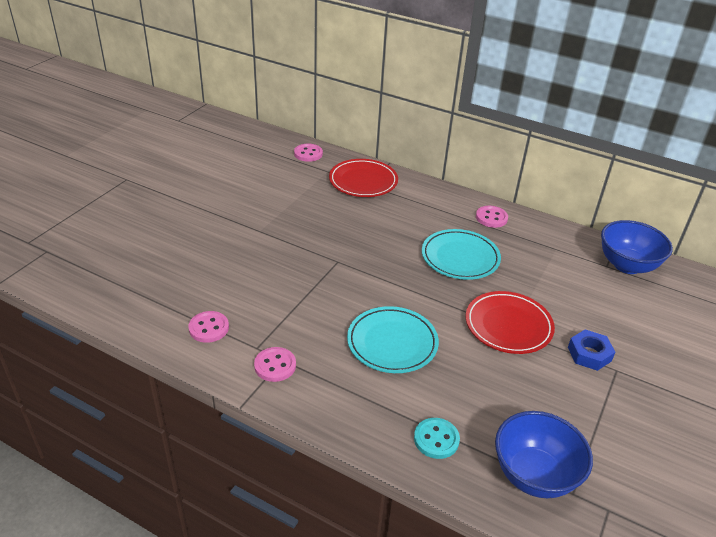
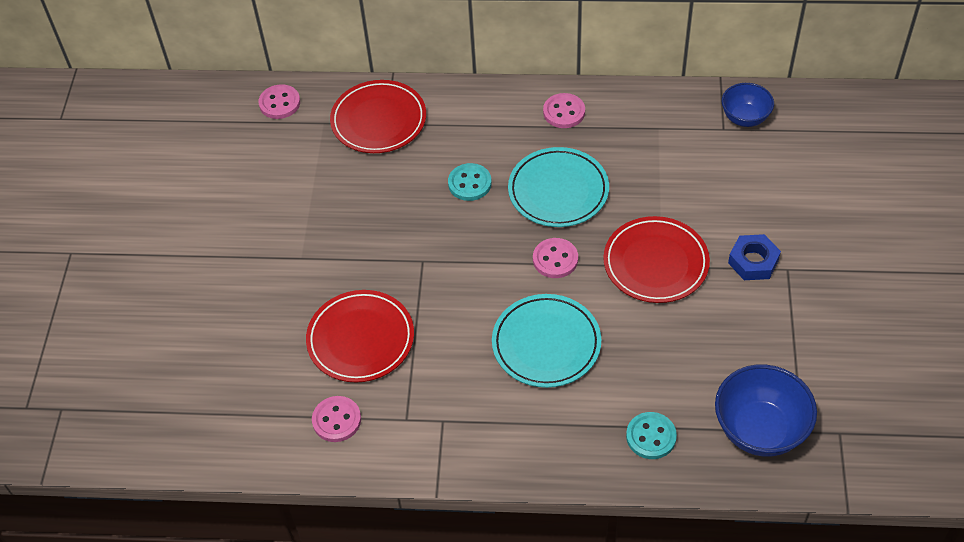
camera: 20 degrees left, 15 degrees up
pink button [254,347,296,382] -> pink button moved to [533,238,578,278]
blue bowl [601,220,673,274] -> blue bowl [722,83,774,127], size x0.62
none -> red plate [306,290,414,382]
none -> turquoise button [448,163,492,201]

